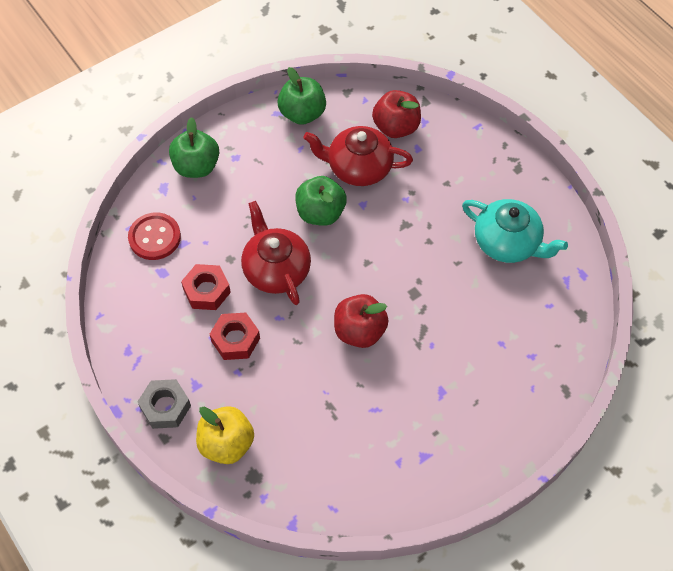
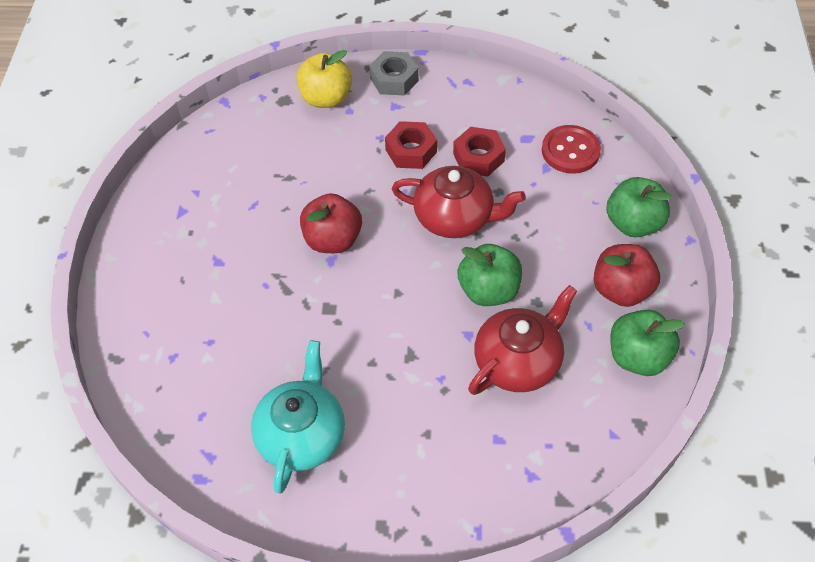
camera: 130 degrees right, 5 degrees down
red apple [372,90,421,138] -> red apple moved to [594,244,660,307]
turquoise teapot [462,199,568,263] -> turquoise teapot turned 120 degrees clockwise [251,340,345,494]

